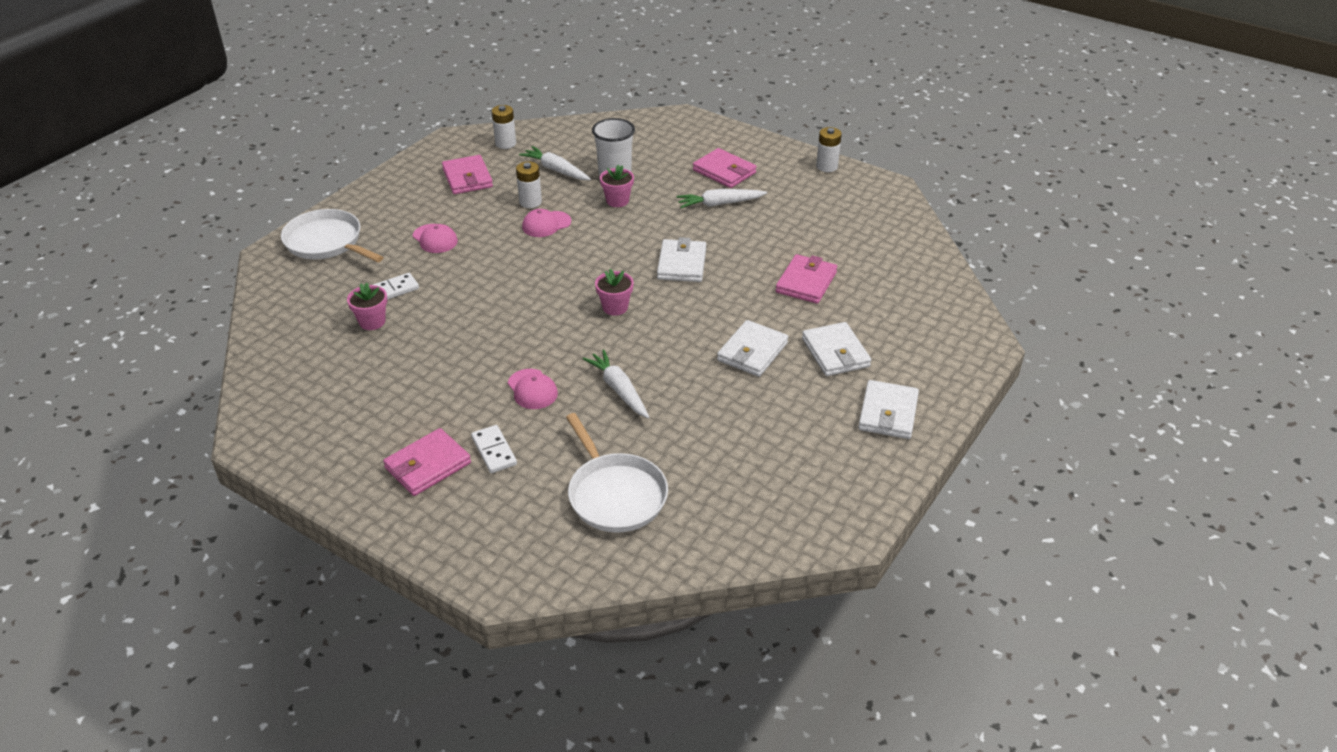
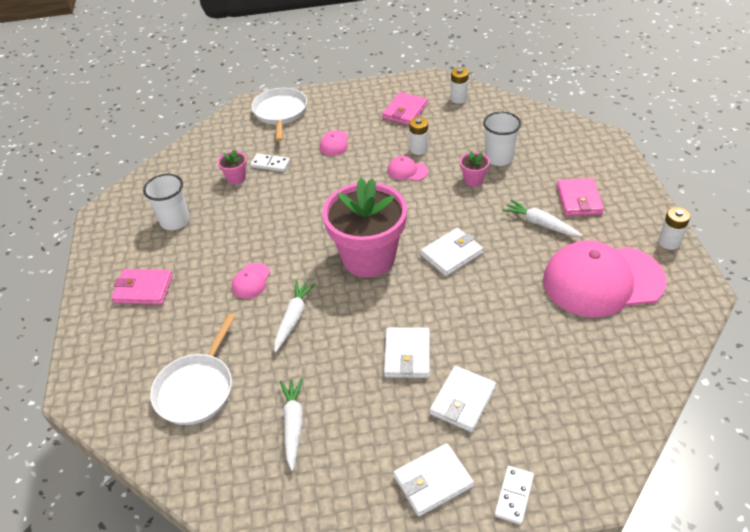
camera: 50 degrees right, 5 degrees up
white domino [471,425,517,473] -> white domino moved to [494,466,534,525]
white carrot [519,146,591,180] -> white carrot moved to [280,378,303,471]
pink flower pot [595,269,634,316] -> pink flower pot [322,178,407,278], size x2.50
white wallet [717,320,788,377] -> white wallet turned 75 degrees counterclockwise [384,327,430,378]
pink wallet [776,254,837,304] -> none
none -> white cup [143,174,190,230]
none -> pink cap [543,241,666,317]

